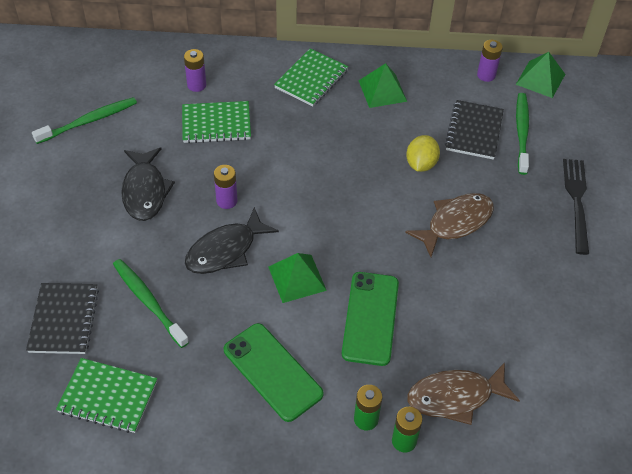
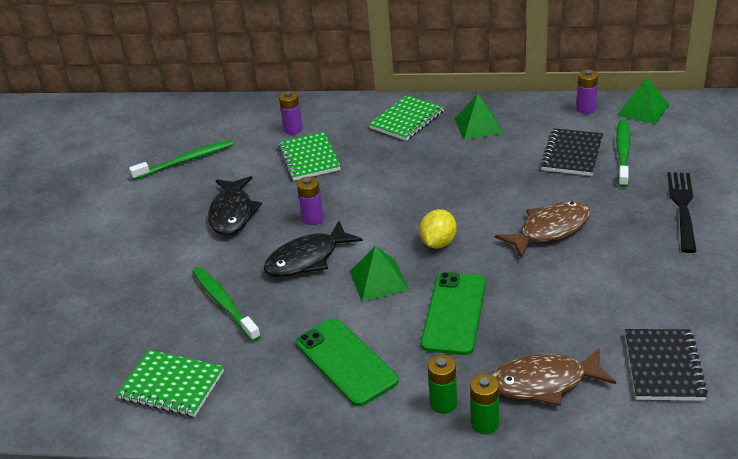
camera: 10 degrees right, 15 degrees down
black notebook [26,283,99,354] -> black notebook moved to [625,329,708,401]
green notebook [182,101,251,143] -> green notebook turned 75 degrees clockwise [278,132,341,181]
yellow lemon [406,135,440,172] -> yellow lemon moved to [419,209,457,248]

